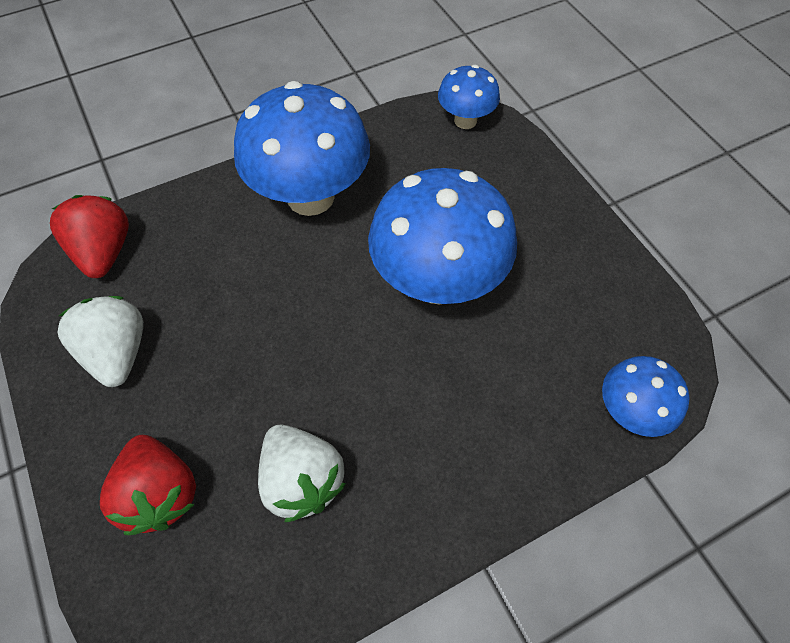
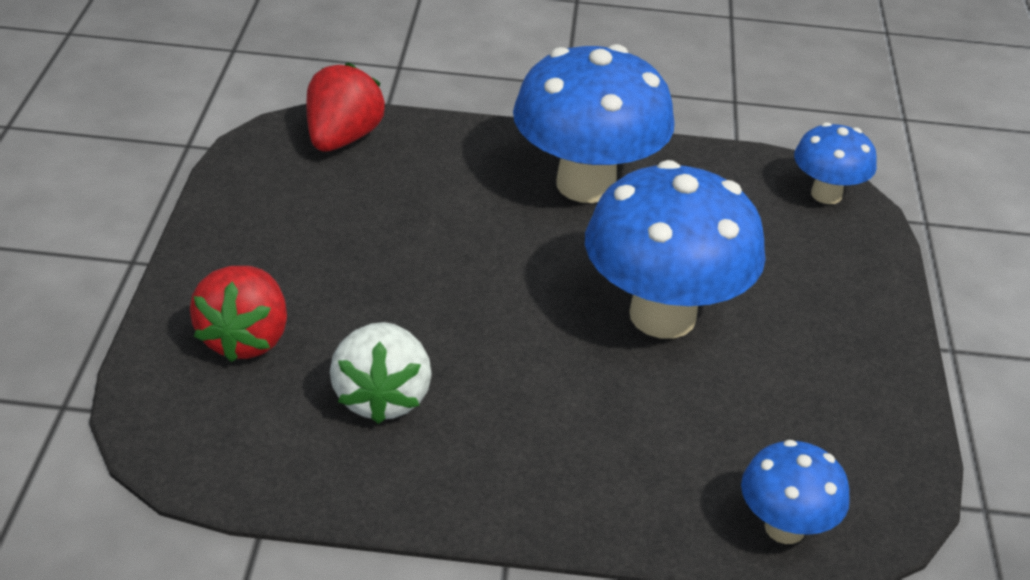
camera: 30 degrees right, 20 degrees down
white strawberry [57,296,143,387] -> none

